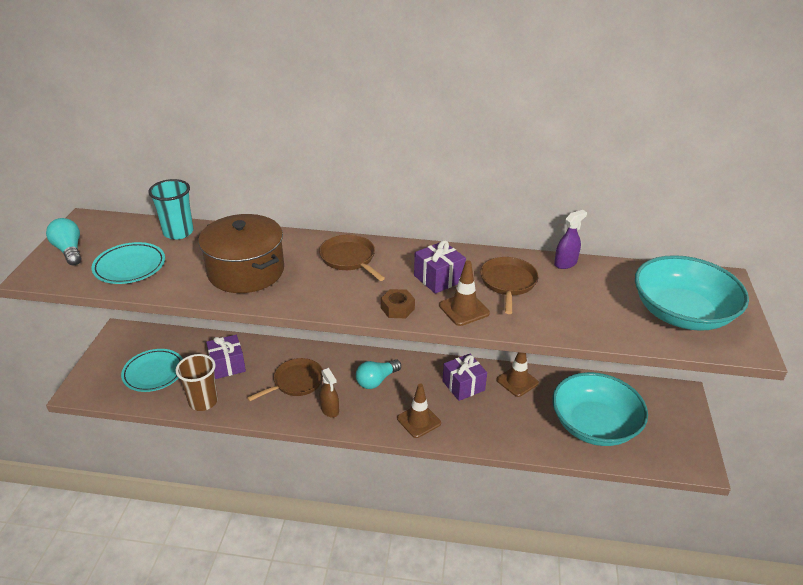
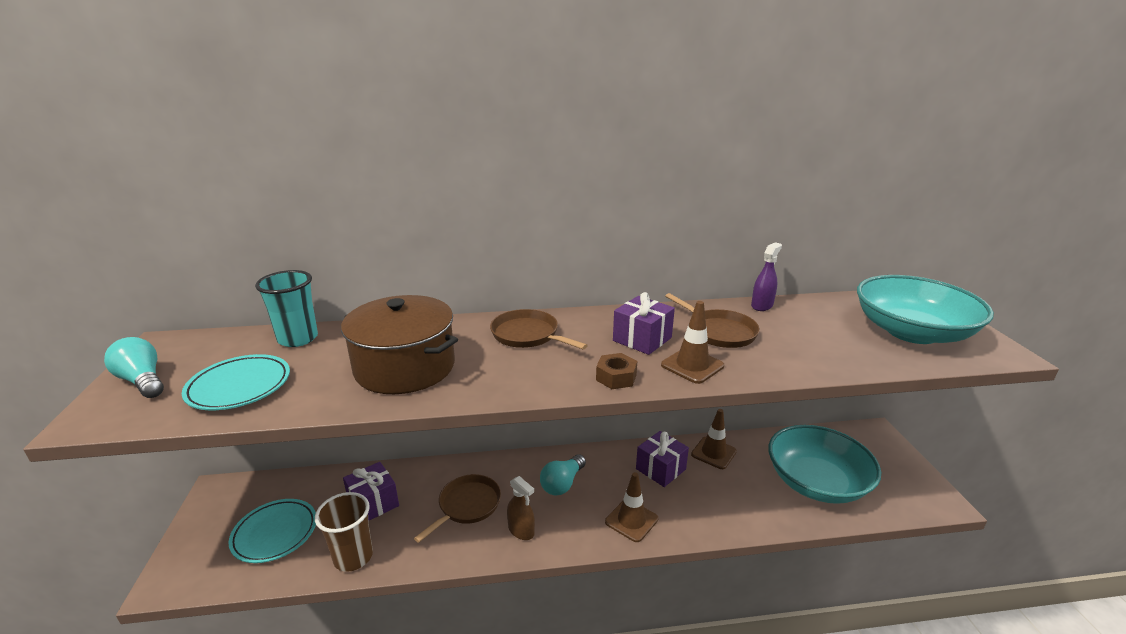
camera: 15 degrees left, 10 degrees down
brown pan [480,257,539,314] -> brown pan turned 150 degrees clockwise [665,293,760,348]

